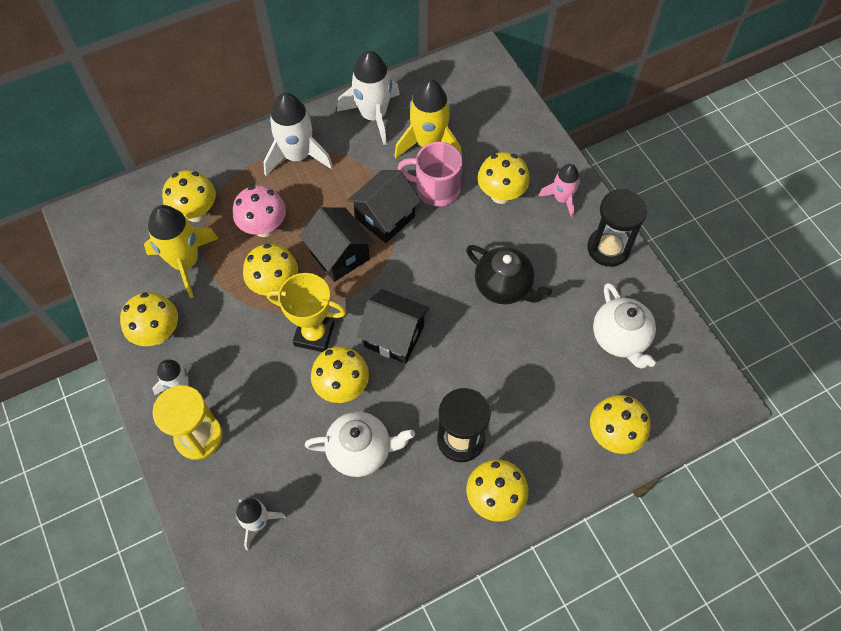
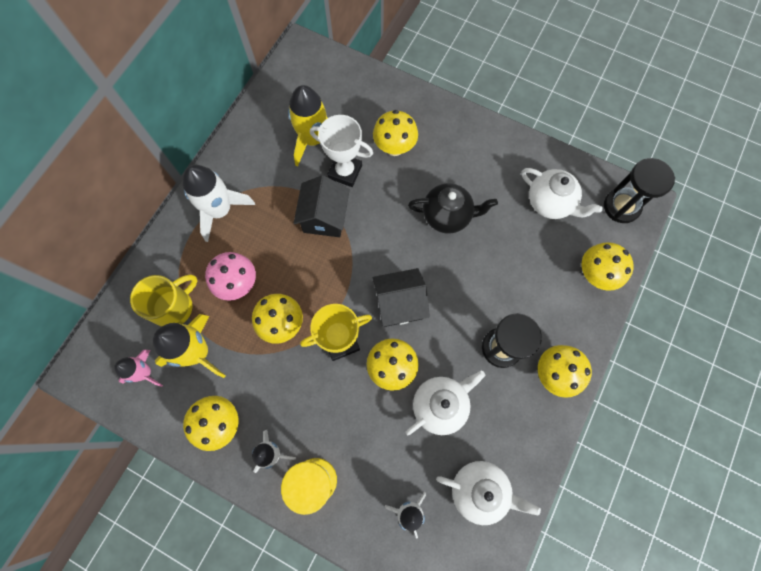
camera: 35 degrees left, 10 degrees up
yellow mushroom [162,170,216,222] -> yellow mug [130,274,197,327]
black house [300,207,374,282] -> none
white rocket [337,51,400,145] -> none
pink mug [398,142,463,207] -> white trophy [310,115,373,187]
pink rocket [539,164,580,218] -> pink rocket moved to [114,350,163,387]
black hourglass [587,189,647,267] -> black hourglass moved to [604,158,675,223]
none -> white teapot [436,461,541,525]

